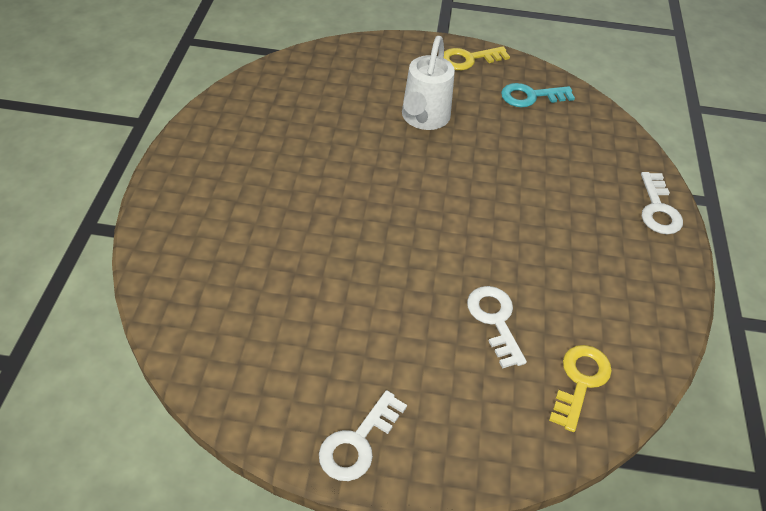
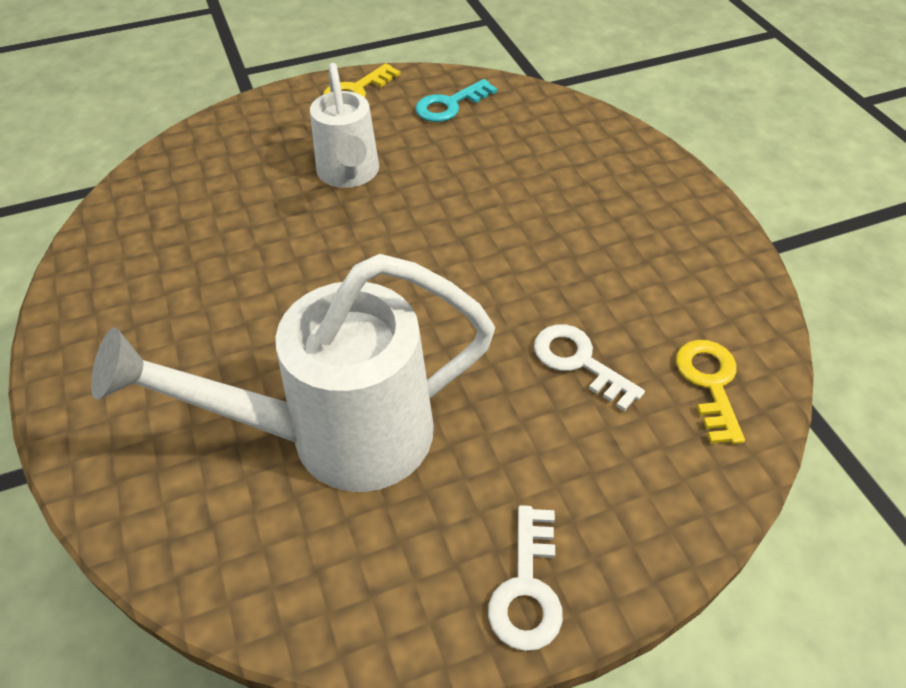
camera: 25 degrees left, 0 degrees up
white key [641,172,683,234] -> none
none -> white watering can [91,254,495,492]

